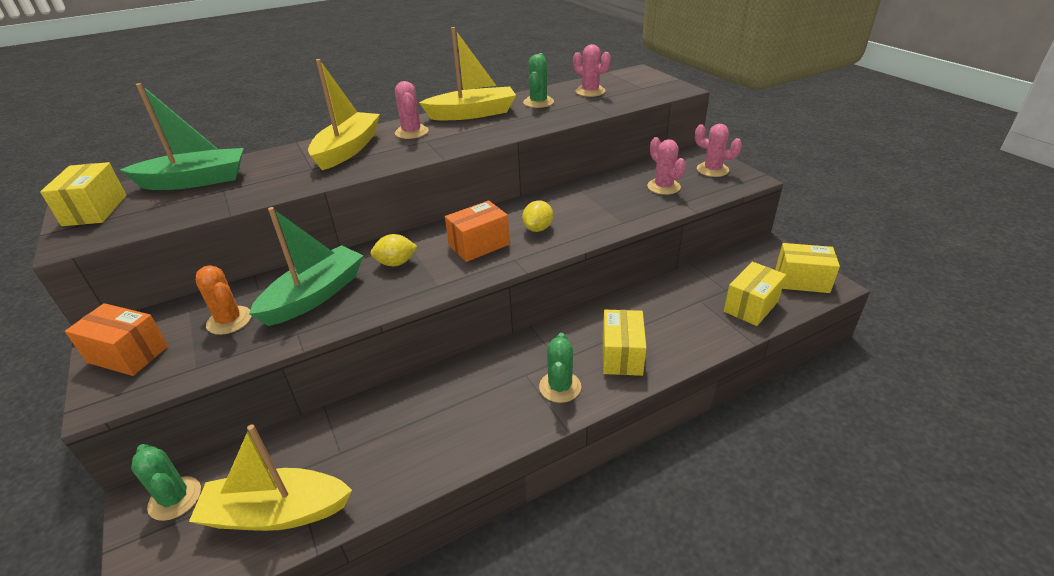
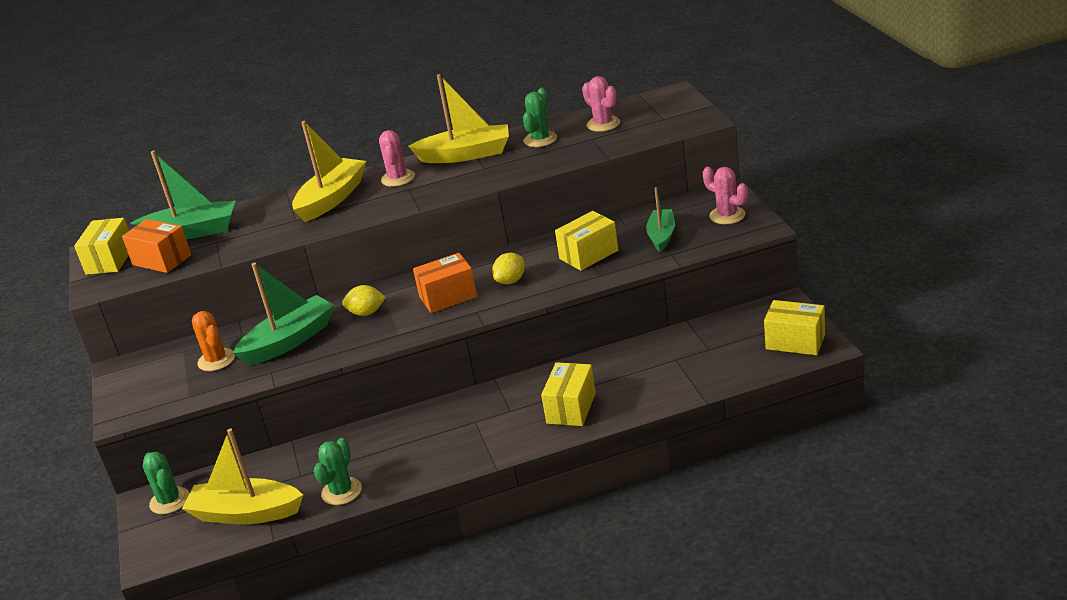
camera: 15 degrees right, 5 degrees down
orange box [65,303,168,376] -> orange box moved to [122,219,191,273]
green cactus [539,333,581,403] -> green cactus moved to [314,438,362,505]
pink cactus [647,137,686,195] -> green boat [646,187,675,252]
yellow box [724,262,786,326] -> yellow box moved to [555,211,618,271]

